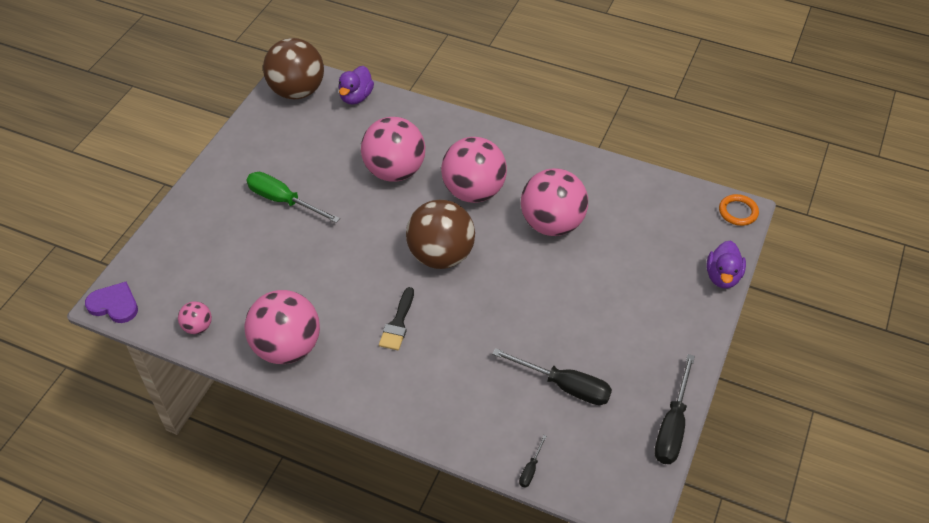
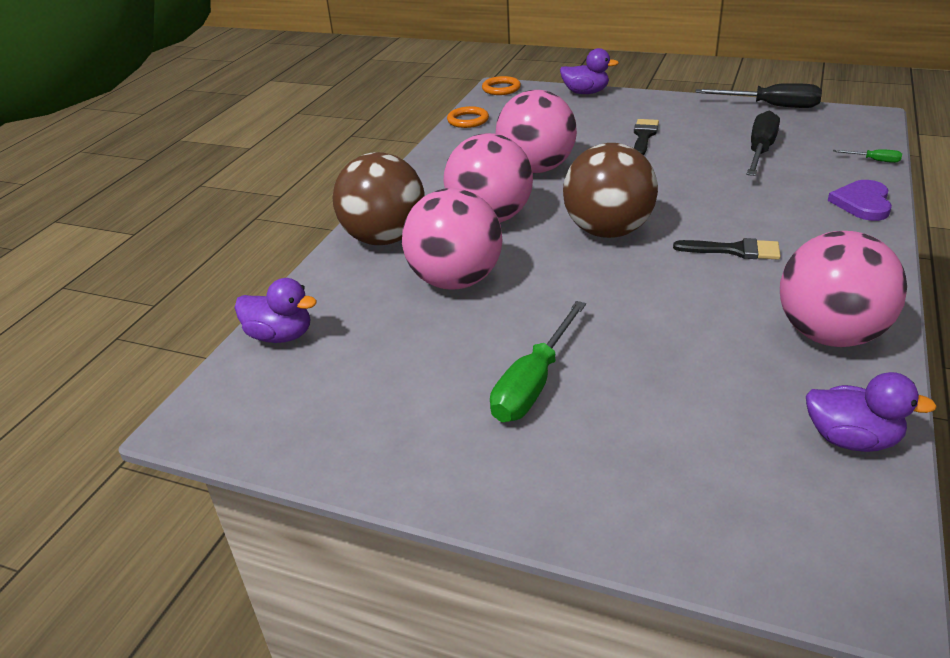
camera: 90 degrees left, 15 degrees down
purple heart [85,282,138,323] -> purple heart moved to [828,180,892,221]
pink ball [178,301,212,334] -> purple duck [806,372,937,452]
brown ball [263,38,324,99] -> brown ball moved to [332,152,425,245]
black screwdriver [519,435,547,488] -> green screwdriver [833,149,902,163]
none -> orange ring [447,106,489,128]
none -> black brush [634,119,659,155]

